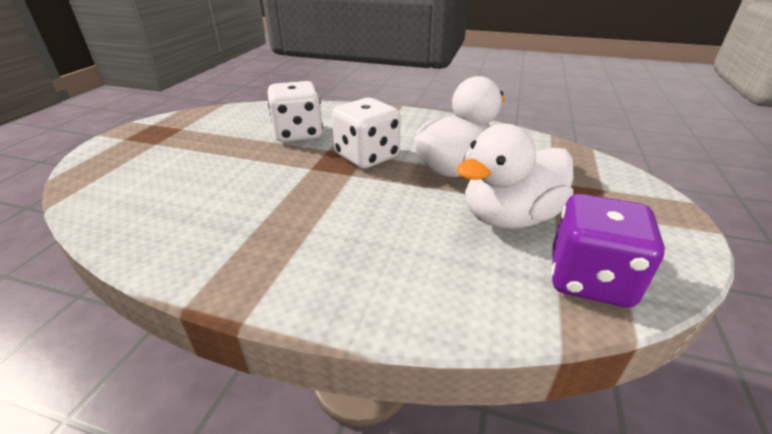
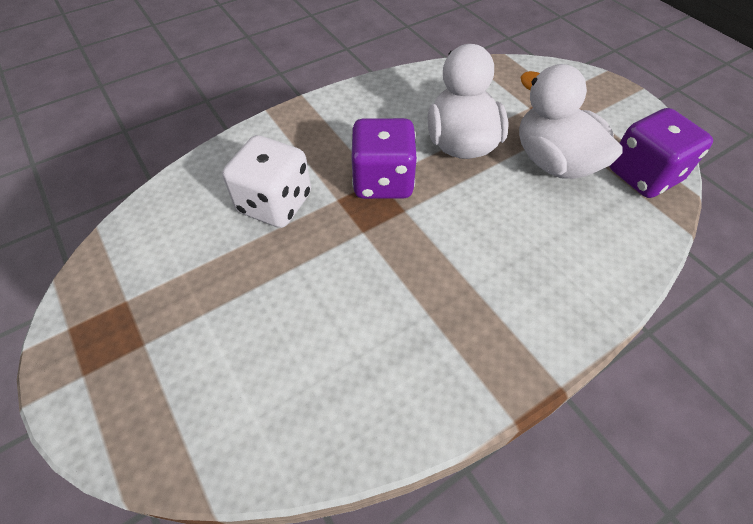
camera: 50 degrees left, 20 degrees up
white dice [332,98,401,169] -> purple dice [351,118,418,199]
white duck [456,124,573,229] -> white duck turned 135 degrees clockwise [519,64,623,179]

